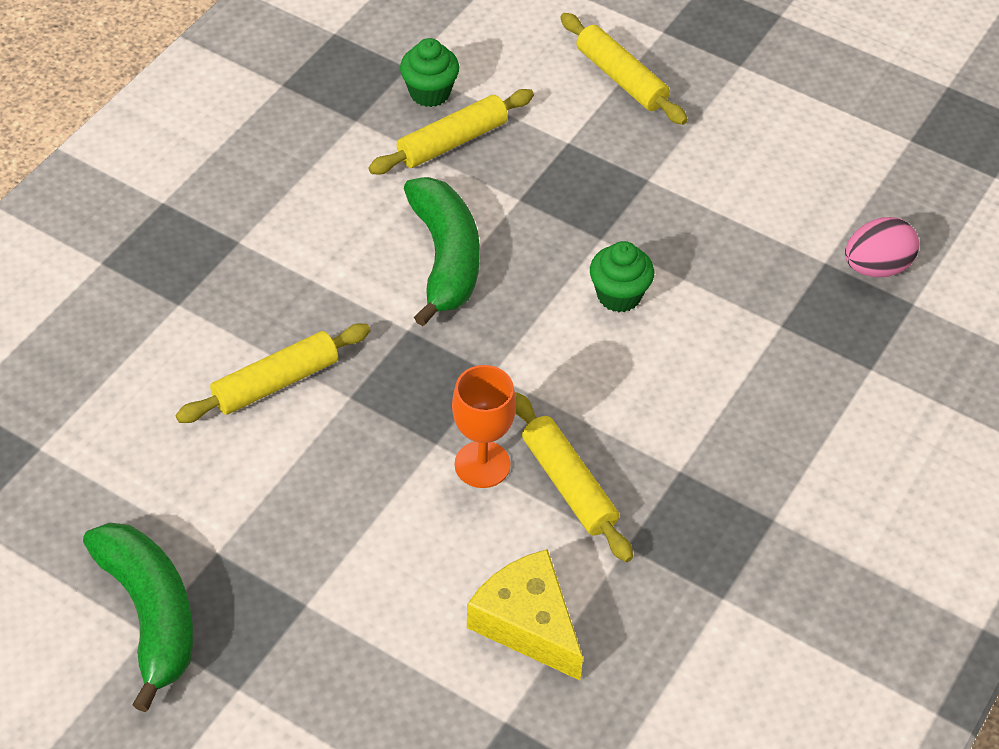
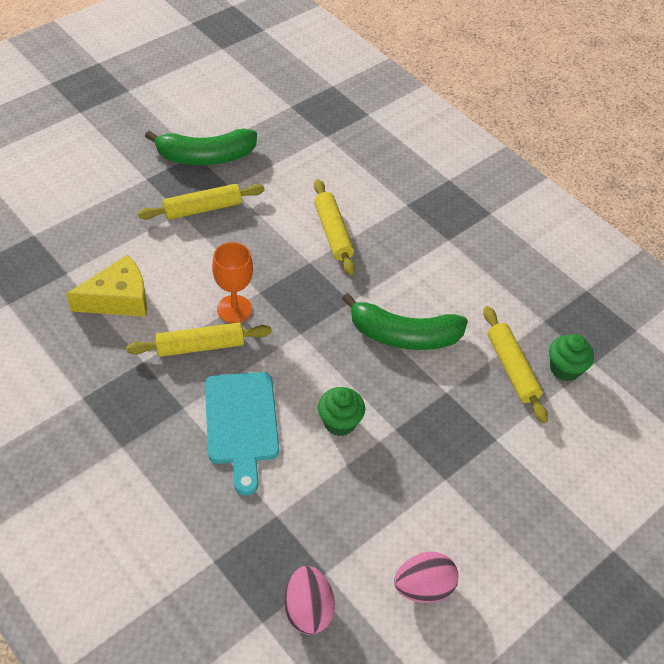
camera: 105 degrees right, 0 degrees up
yellow rolling pin [560,13,688,125] -> yellow rolling pin moved to [138,184,265,220]
none -> turquoise cutting board [205,372,279,496]
none -> pink egg [394,552,458,603]

